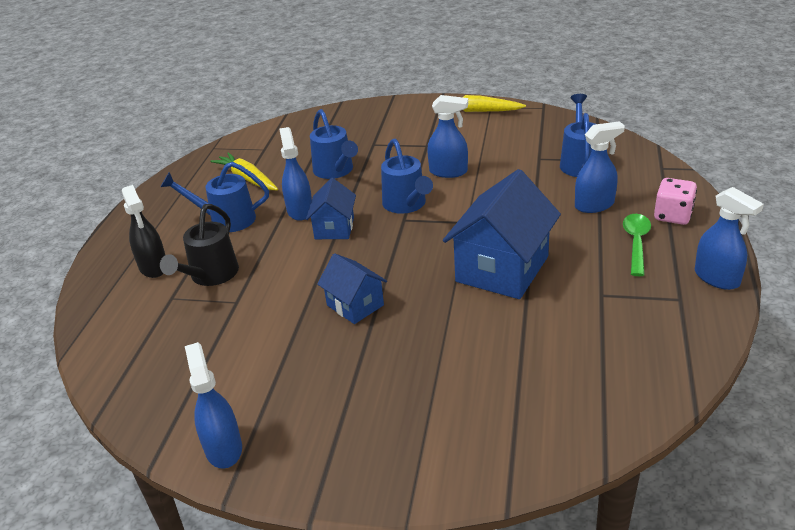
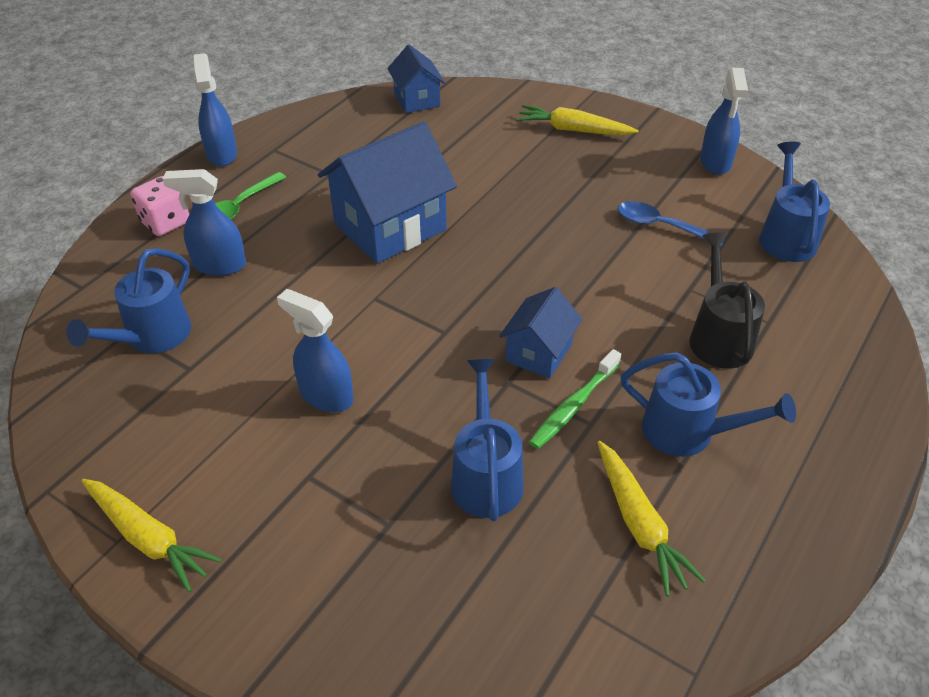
camera: 160 degrees left, 10 degrees up
black spray bottle [122,185,165,278] -> none
black watering can [160,204,239,286] -> black watering can turned 45 degrees counterclockwise [689,232,765,369]
blue spray bottle [279,127,312,221] -> green toothbrush [529,349,621,449]
blue house [317,253,387,324] -> blue house moved to [387,45,445,113]
blue watering can [381,138,433,214] -> blue watering can moved to [759,141,830,262]
none -> yellow carrot [516,105,638,135]
none -> blue spoon [618,201,725,247]

